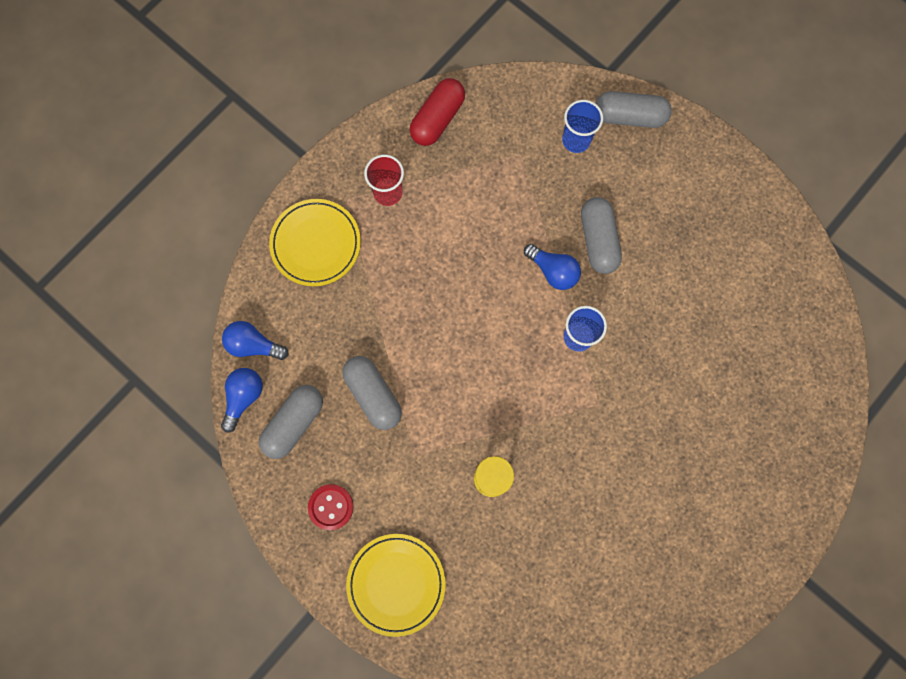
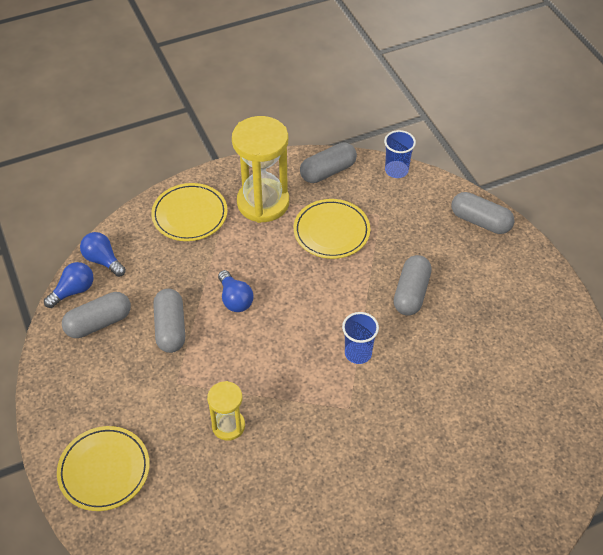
camera: 25 degrees right, 25 degrees down
red button [308,484,354,530] -> none
red cup [364,155,404,206] -> yellow hourglass [232,116,289,223]
red capsule [409,78,465,146] -> grey capsule [300,142,357,183]
blue light bulb [524,244,581,290] -> blue light bulb moved to [218,270,254,312]
blue cup [562,100,603,153] -> blue cup moved to [384,130,416,178]
none -> yellow plate [294,199,370,259]

